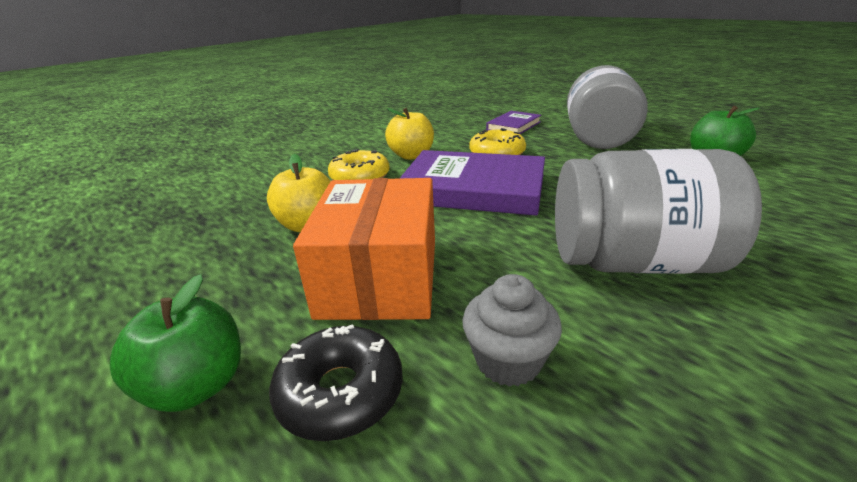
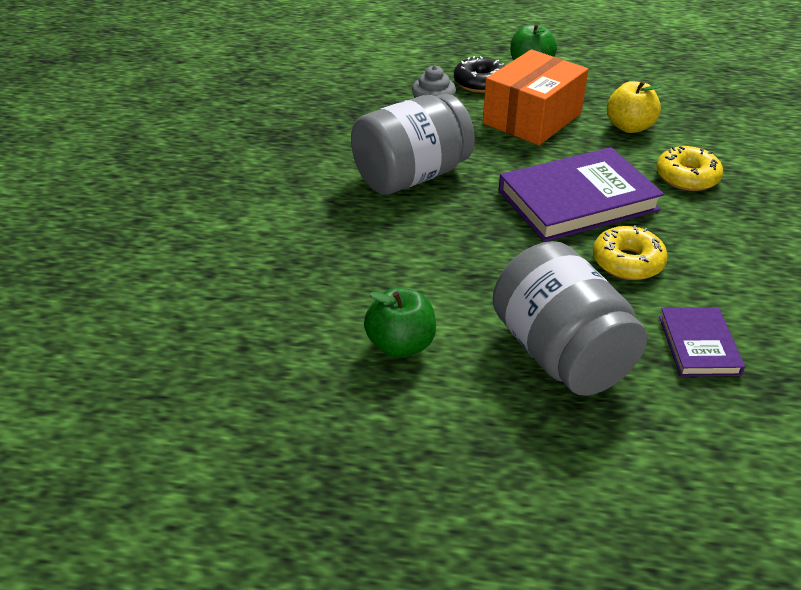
camera: 140 degrees right, 10 degrees up
orange box [293,178,435,320] -> orange box turned 75 degrees clockwise [483,49,589,145]
yellow apple [385,108,434,160] -> none

